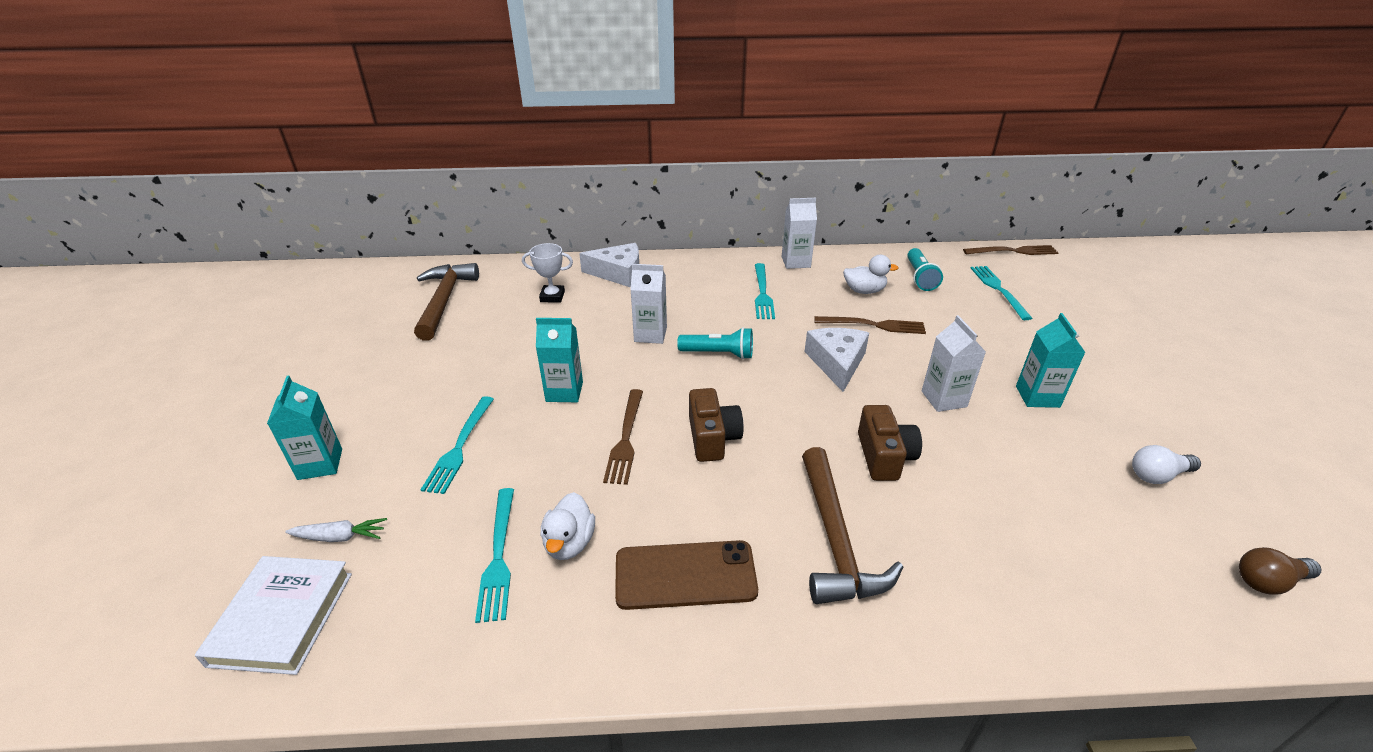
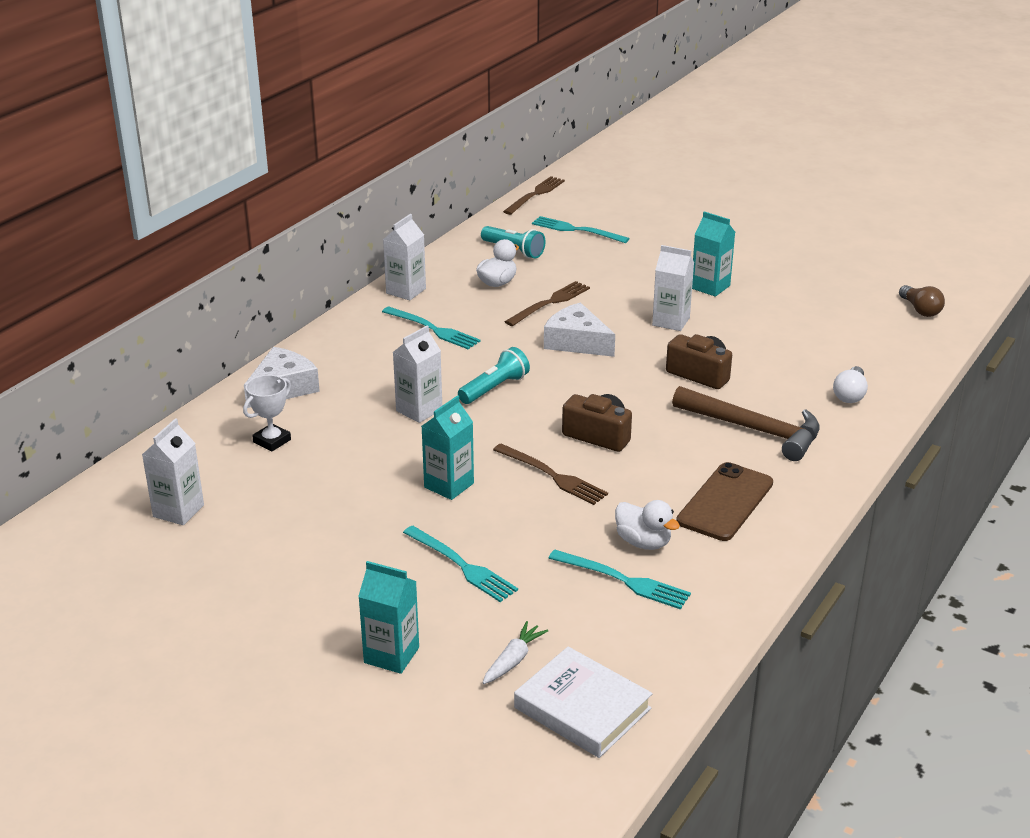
camera: 55 degrees left, 5 degrees down
brown hammer [414,263,479,341] -> white carton [142,418,204,525]
white light bulb [1132,445,1201,484] -> white light bulb moved to [833,366,868,403]
brown light bulb [1239,547,1322,595] -> brown light bulb turned 45 degrees counterclockwise [899,285,945,317]

